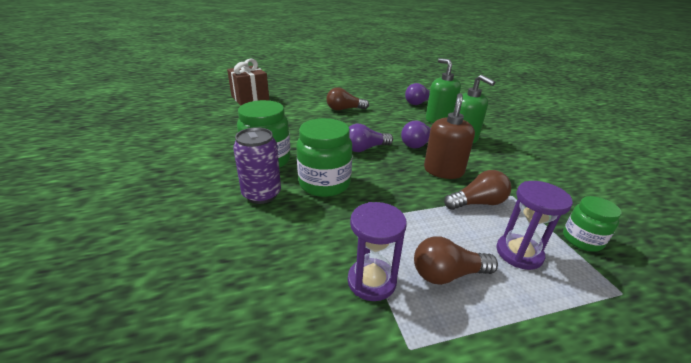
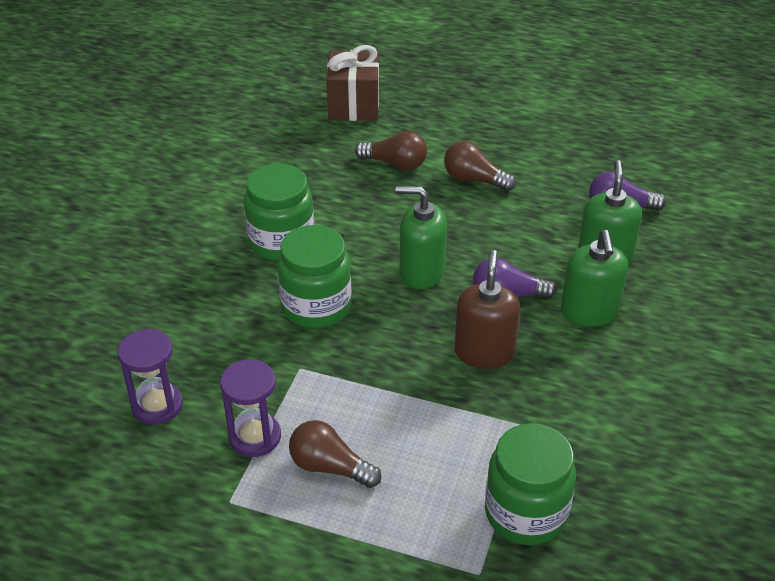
camera: 35 degrees right, 10 degrees up
purple can [233,127,281,204] -> none
purple light bulb [349,124,393,152] -> green soap dispenser [395,186,447,289]
brown soap dispenser [424,93,475,179] -> brown soap dispenser turned 45 degrees counterclockwise [454,250,520,369]
brown light bulb [444,170,511,210] -> brown light bulb moved to [355,131,427,170]
purple hourglass [496,181,573,270] -> purple hourglass moved to [118,329,183,425]
green jar [563,196,622,252] -> green jar [485,423,576,545], size x1.70

